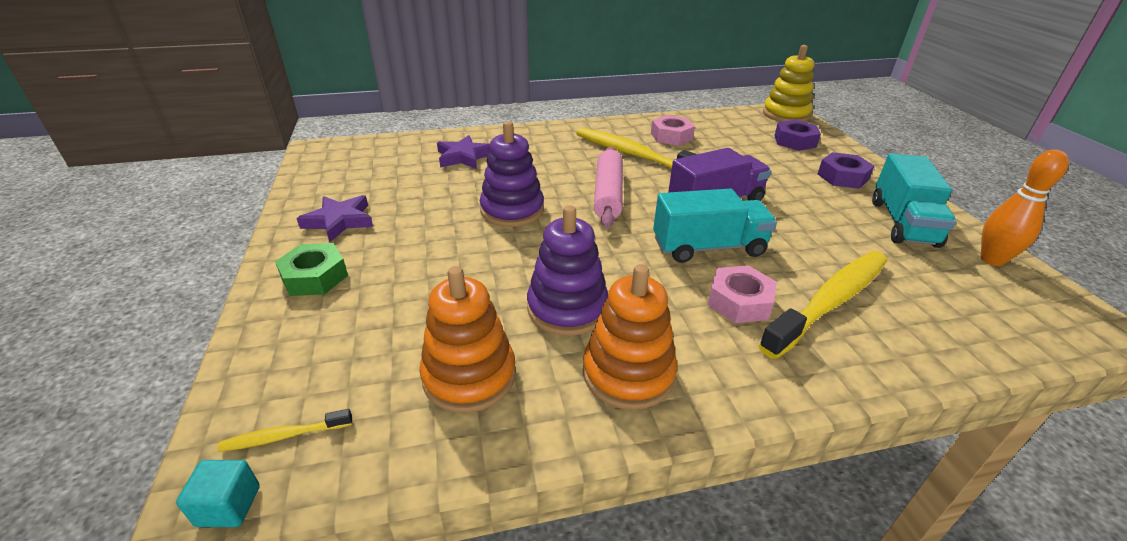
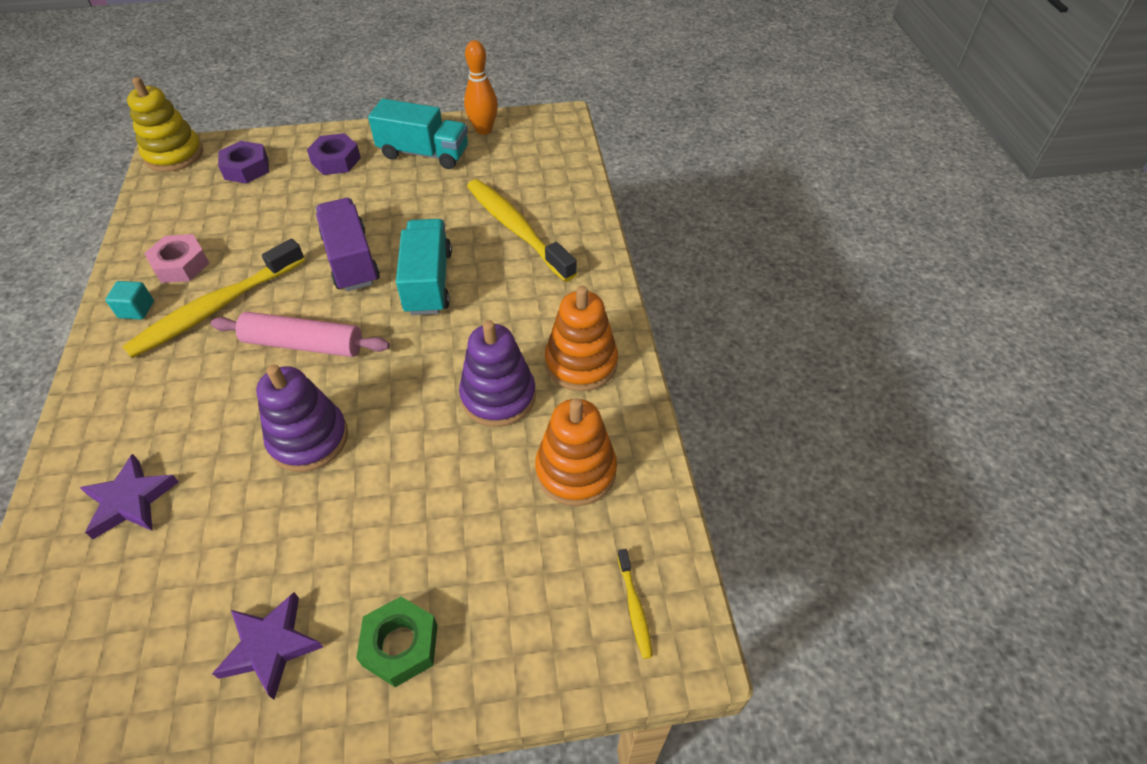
camera: 85 degrees left, 15 degrees up
turquoise cube [176,460,260,527] -> turquoise cube moved to [105,281,154,319]
pink nut [707,265,777,323] -> none

